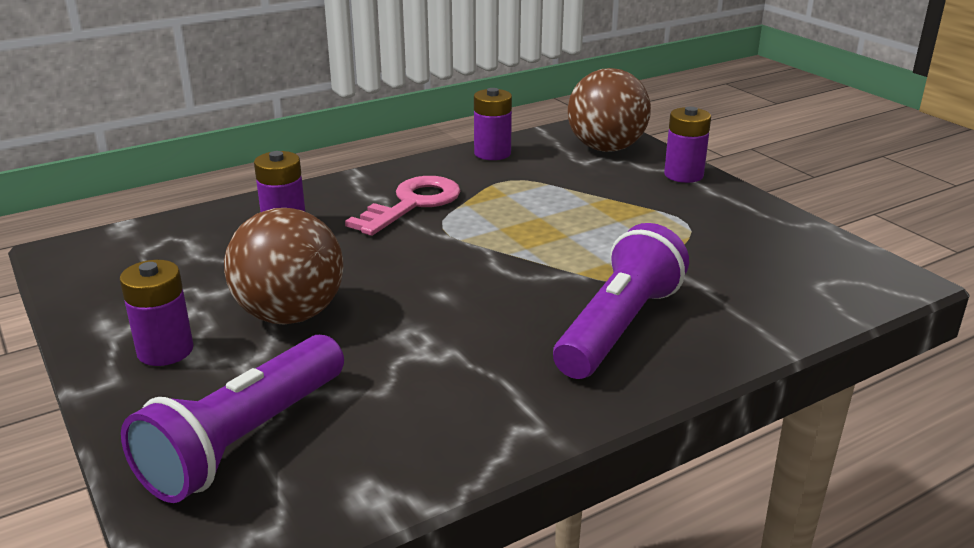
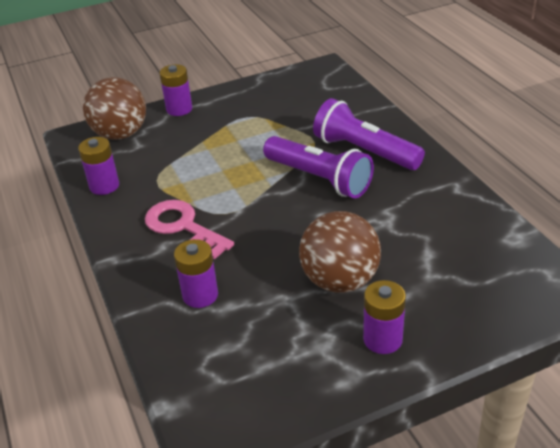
camera: 80 degrees left, 10 degrees up
purple flashlight [121,335,344,503] -> purple flashlight moved to [263,136,374,198]

